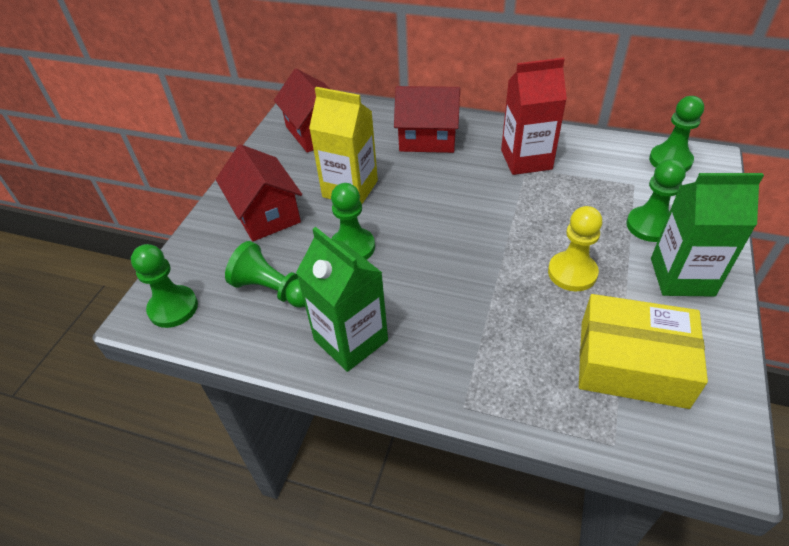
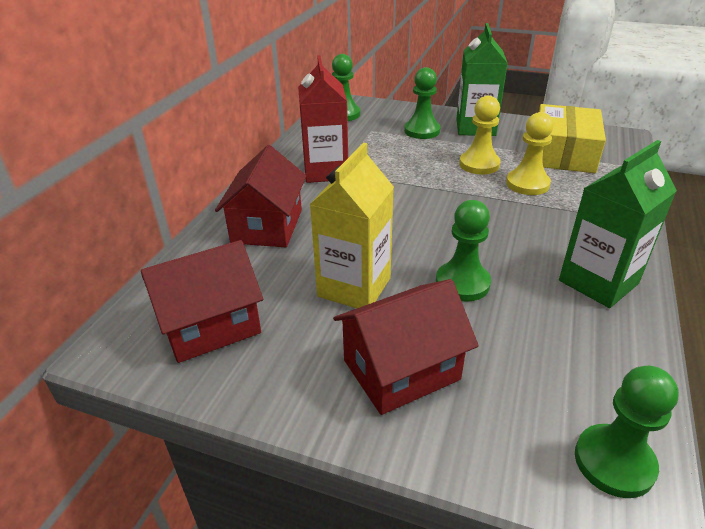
camera: 90 degrees left, 10 degrees down
green pawn [225,241,305,308] -> none
none -> yellow pawn [506,112,554,195]

